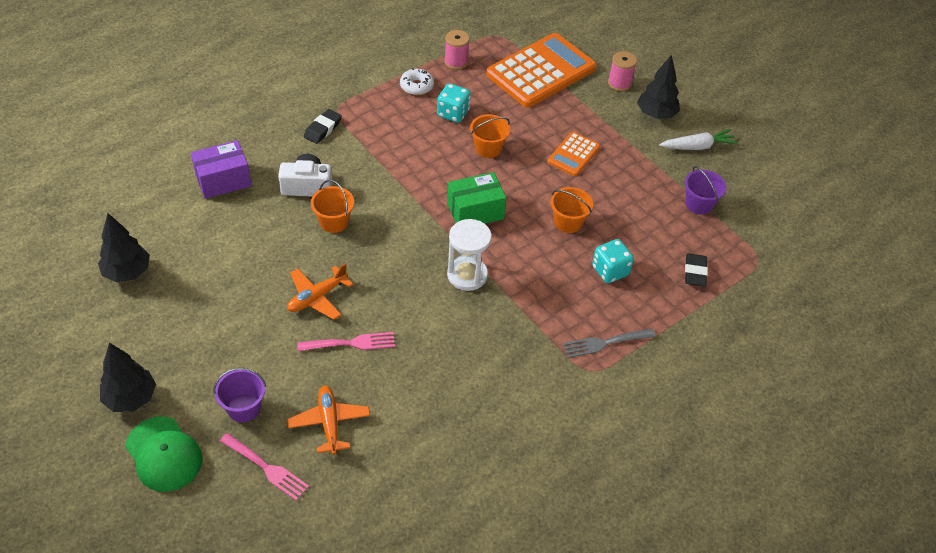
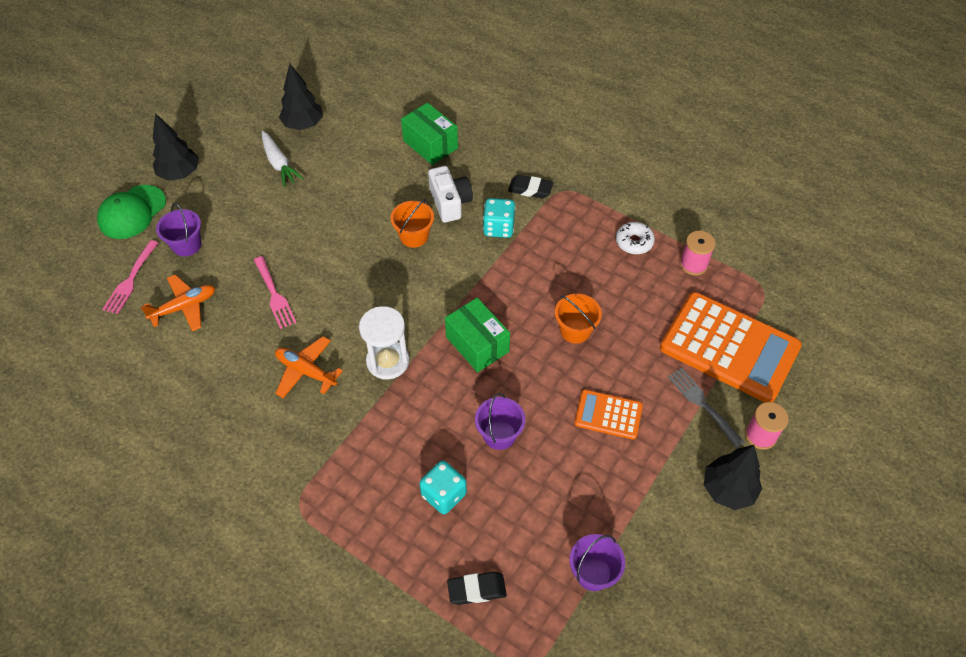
camera: 75 degrees right, 5 degrees up
purple box [191,140,252,199] -> green box [401,103,458,165]
orange plane [287,263,353,320] -> orange plane moved to [275,336,343,398]
turquoise dice [437,83,471,123] -> turquoise dice moved to [483,198,516,238]
orange bucket [551,187,593,233] -> purple bucket [475,393,526,450]
grey fork [562,329,656,358] -> grey fork moved to [668,368,745,448]
white carrot [659,129,738,150] -> white carrot moved to [262,131,304,187]

